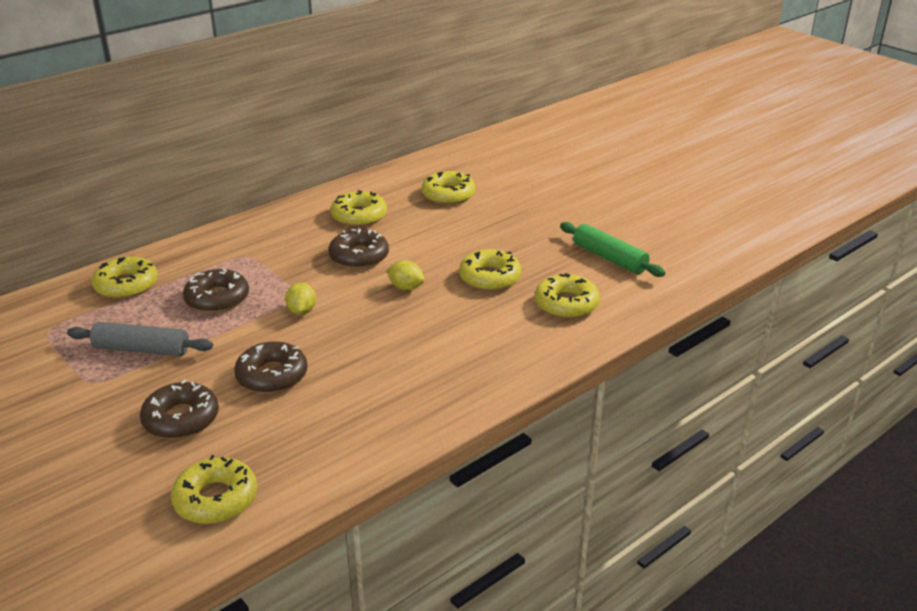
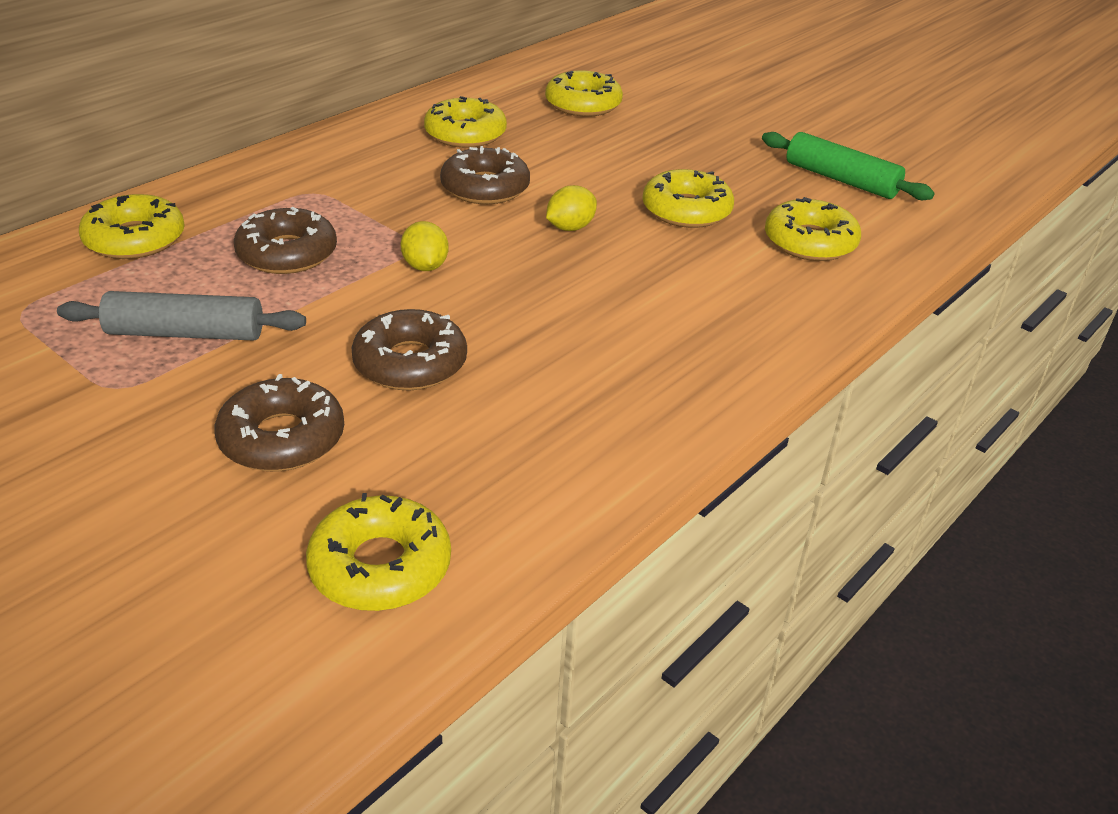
camera: 10 degrees left, 5 degrees up
yellow lemon [387,260,425,290] -> yellow lemon turned 60 degrees counterclockwise [546,185,597,231]

